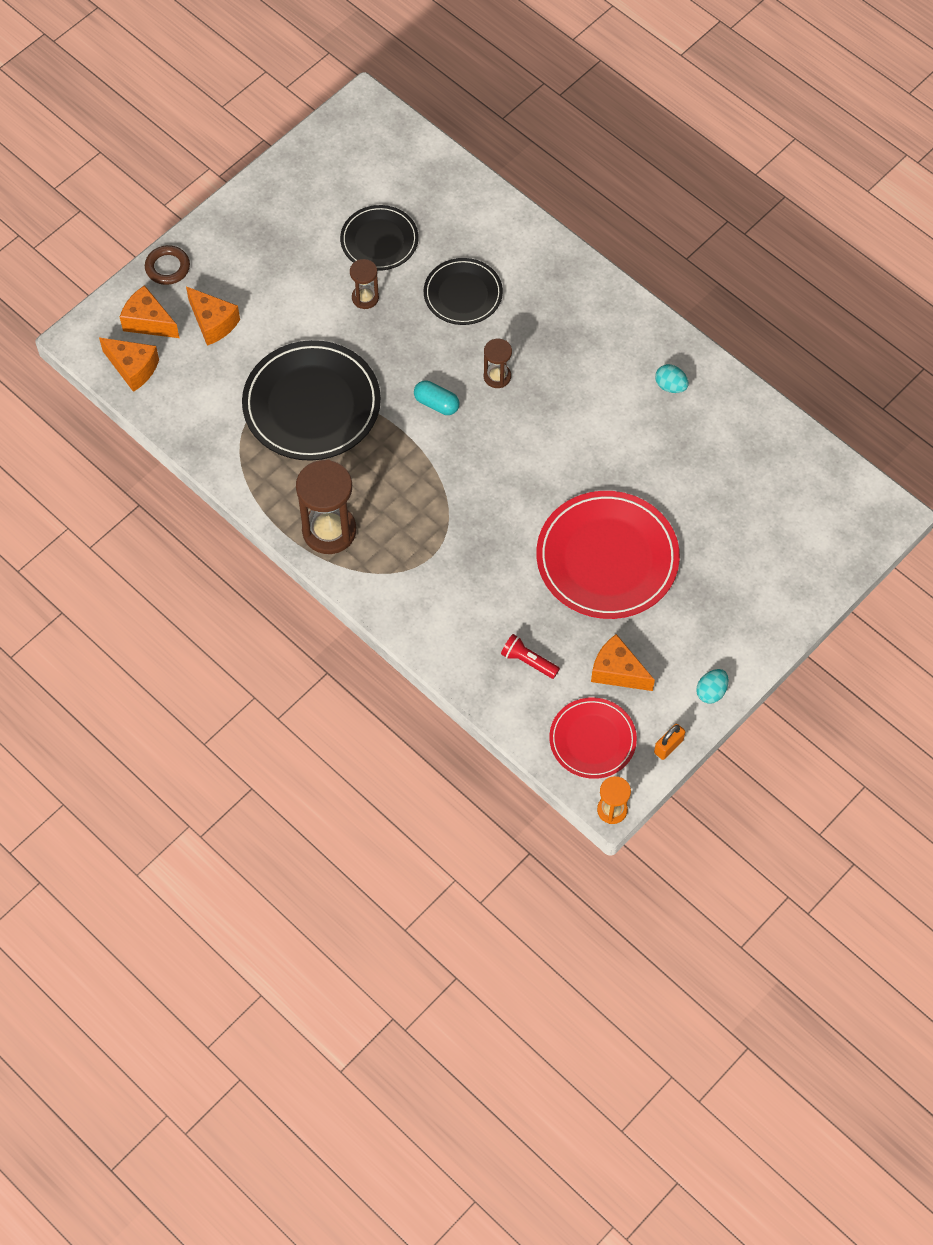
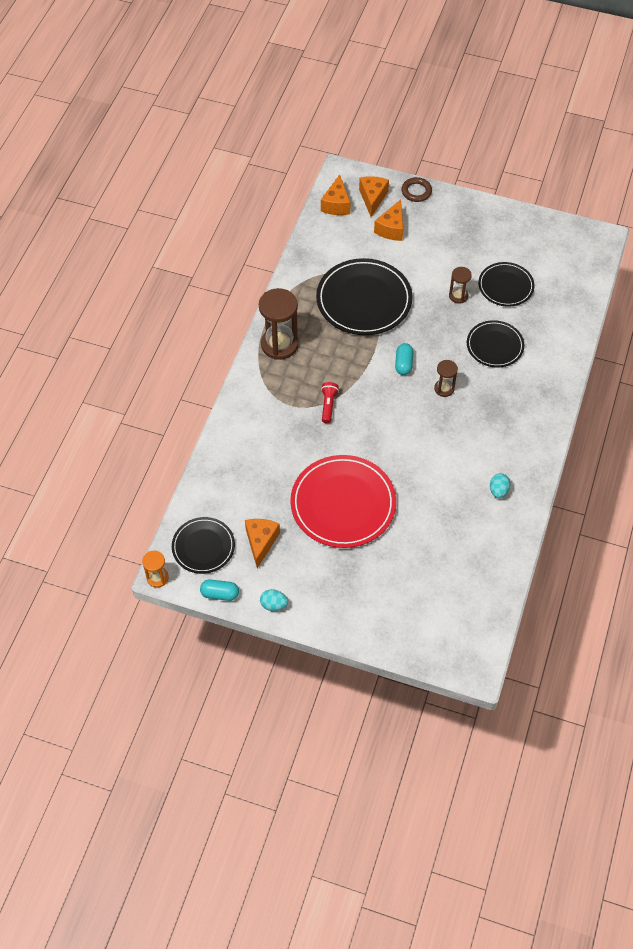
camera: 65 degrees right, 5 degrees down
red flashlight [501,634,560,679] -> red flashlight moved to [321,382,339,423]
red plate [549,697,637,779] -> black plate [172,517,235,574]
orange padlock [654,724,685,760] -> turquoise capsule [200,580,239,601]

